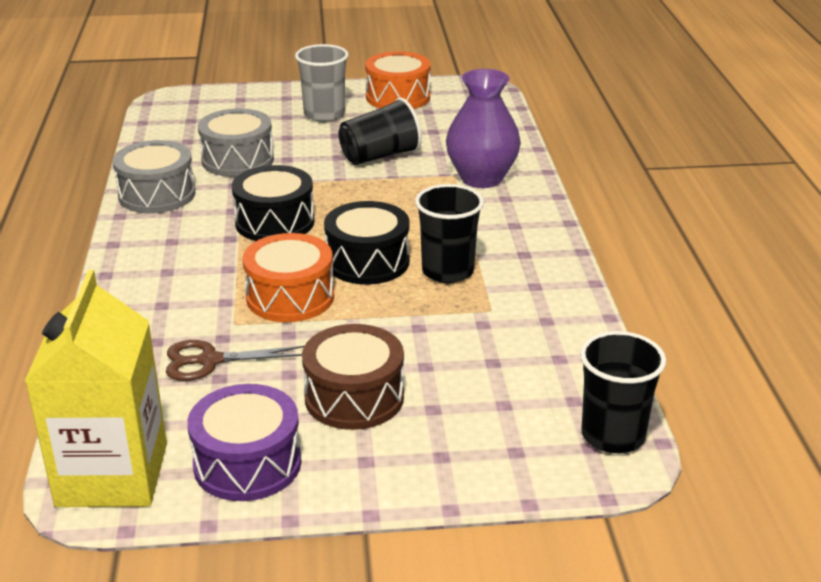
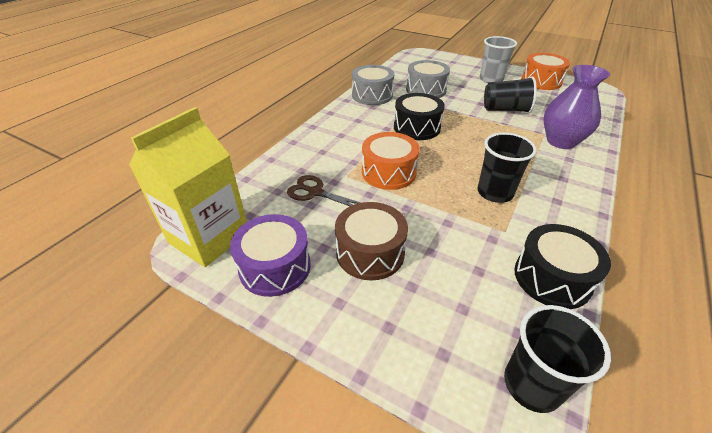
camera: 35 degrees right, 10 degrees up
black drum [324,201,409,285] -> black drum moved to [514,224,611,309]

